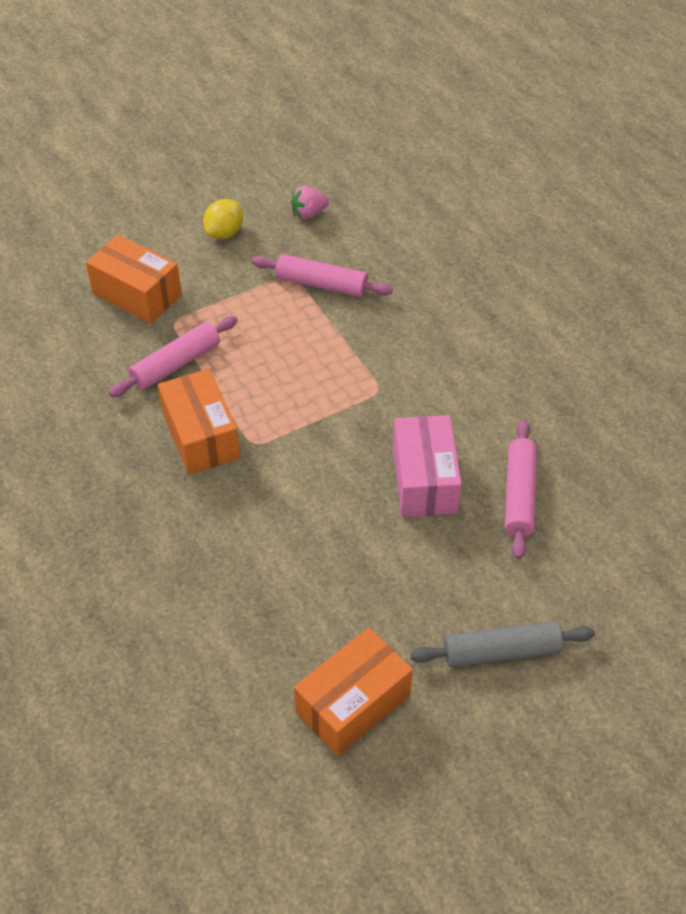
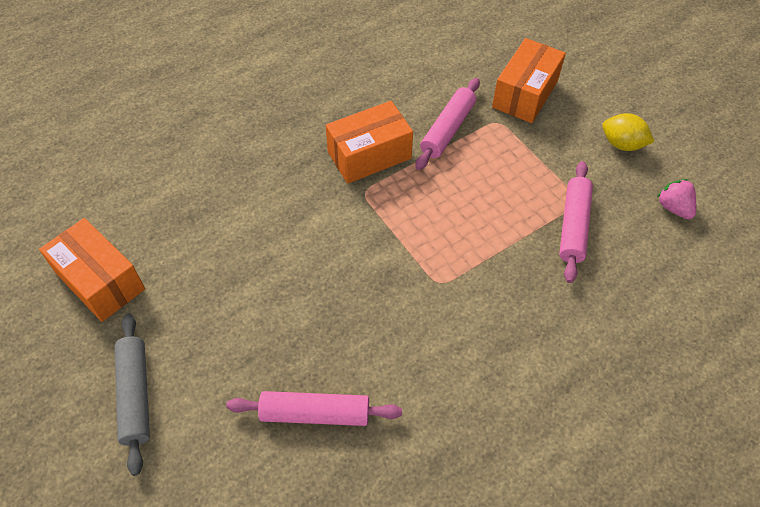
camera: 85 degrees right, 5 degrees up
pink rolling pin [109,316,238,397] -> pink rolling pin turned 75 degrees clockwise [415,78,480,170]
pink box [393,415,462,517] -> none

